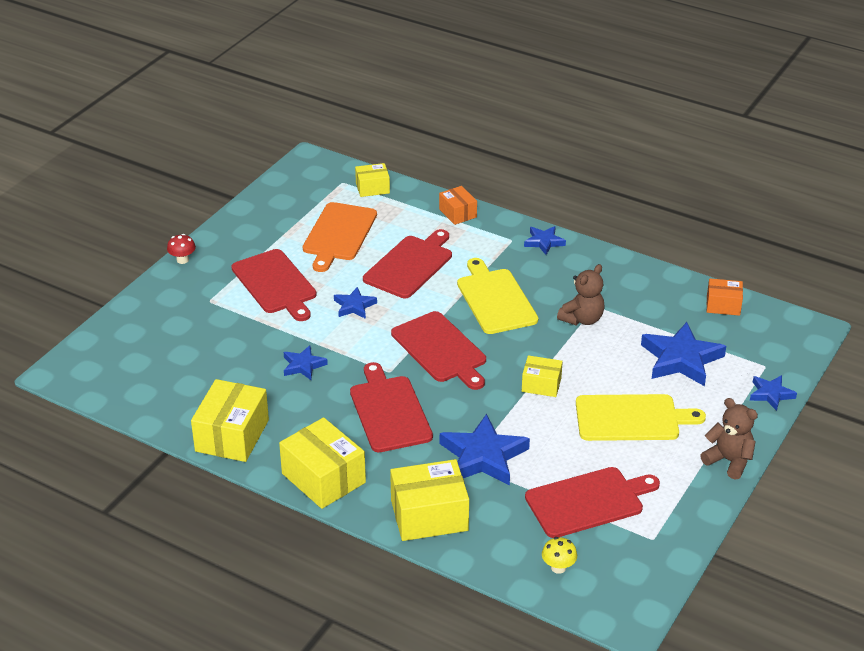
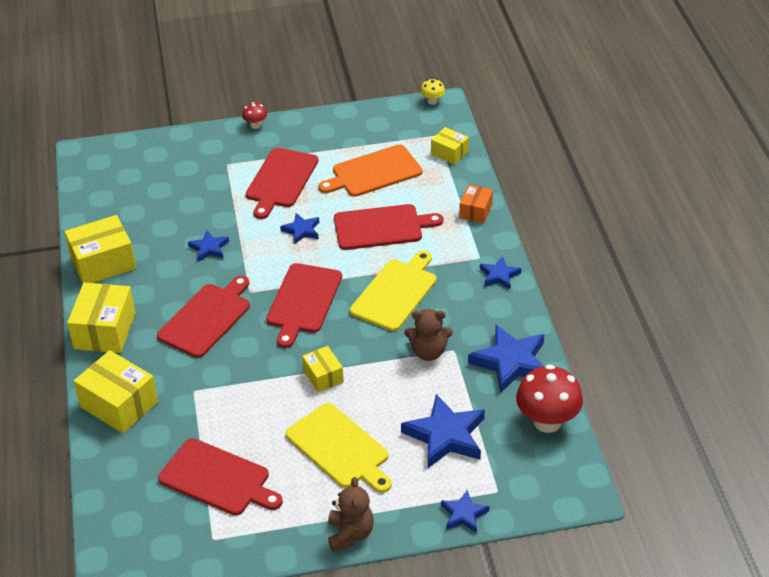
camera: 50 degrees right, 5 degrees up
blue star [440,414,530,486] -> blue star moved to [468,325,544,394]
yellow mushroom [542,537,577,574] -> yellow mushroom moved to [420,79,445,105]
orange box [707,278,743,316] -> red mushroom [516,365,583,433]

